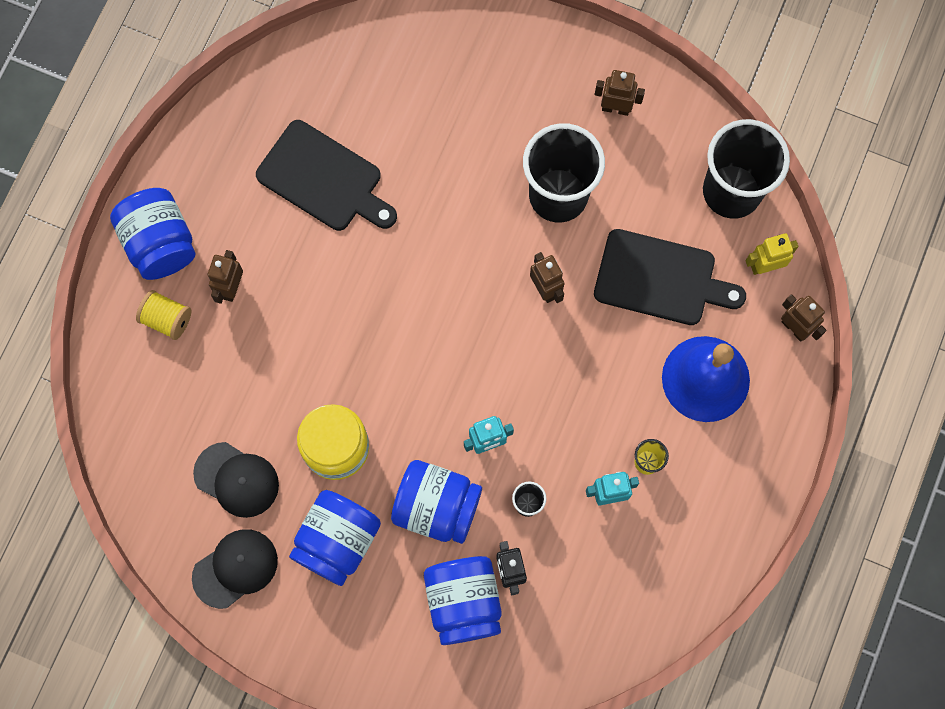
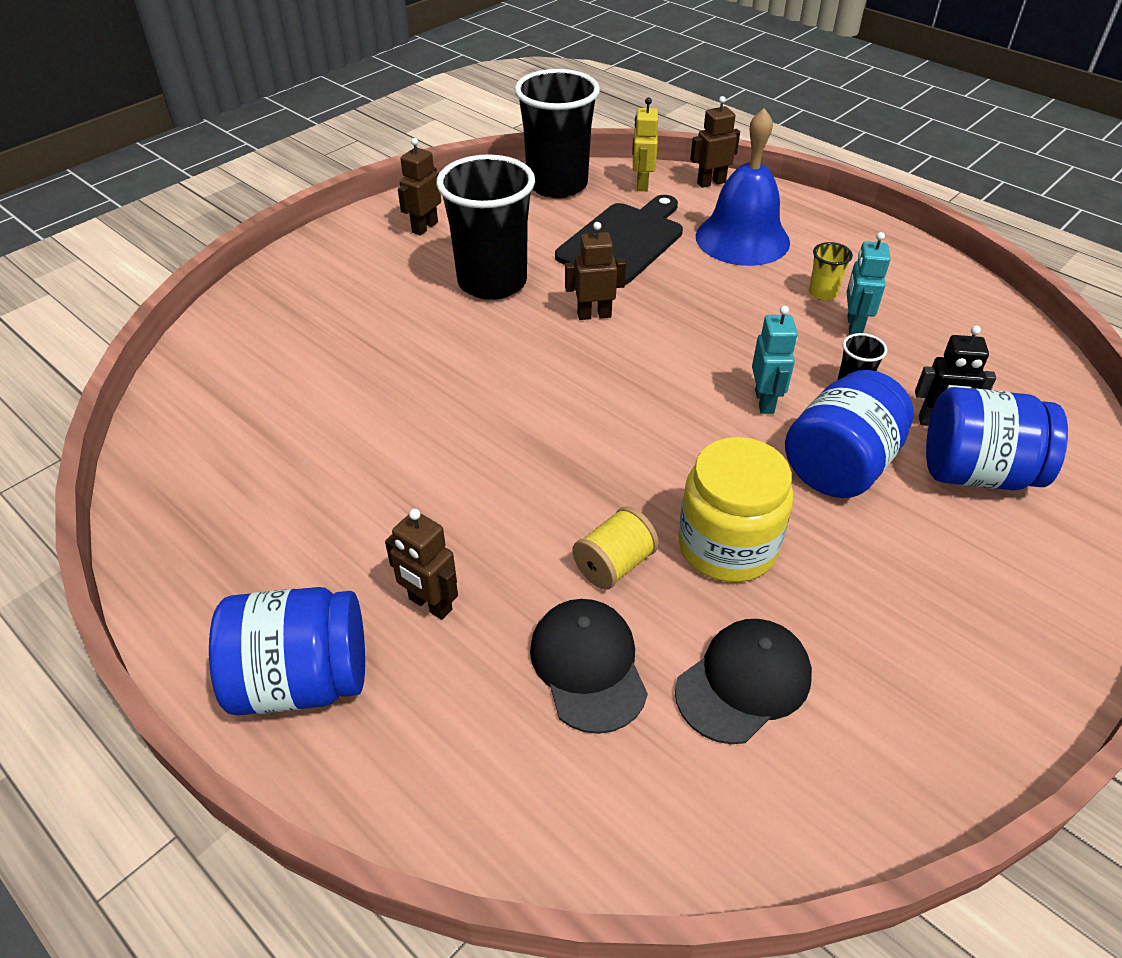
camera: 70 degrees left, 30 degrees down
yellow spool [136,290,191,340] -> yellow spool moved to [572,506,659,590]
black cap [192,529,278,609] -> black cap moved to [530,599,648,734]
black cutting board [256,120,397,231] -> none
blue jar [289,490,381,586] -> none

